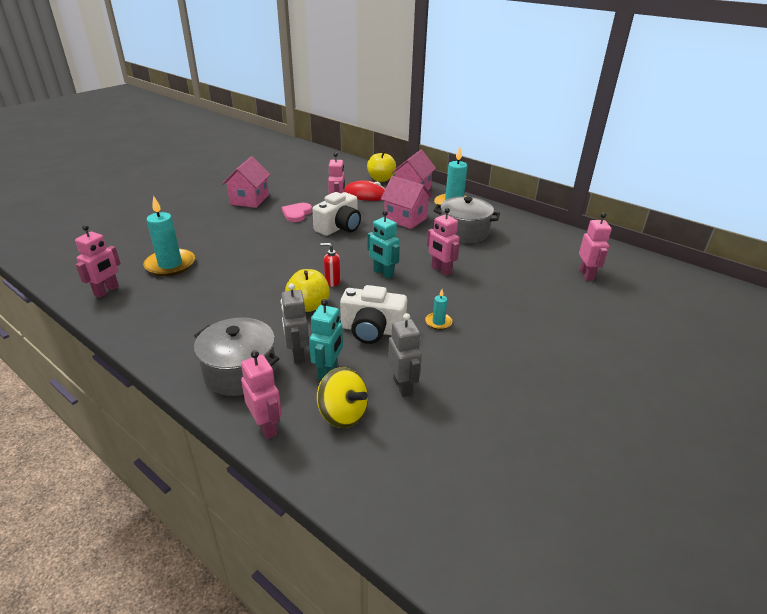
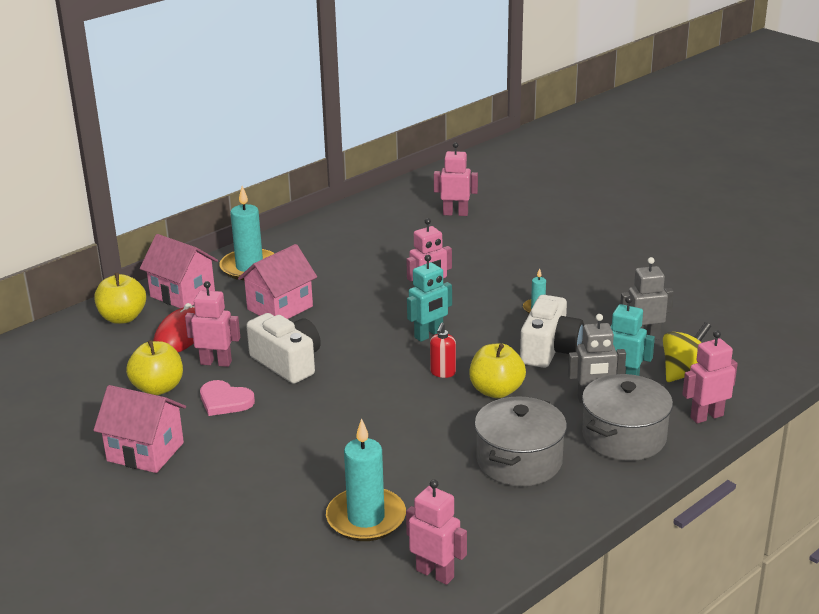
camera: 80 degrees left, 5 degrees down
grey pot [434,196,500,243] -> grey pot moved to [474,396,567,486]
none -> yellow apple [126,340,183,395]

